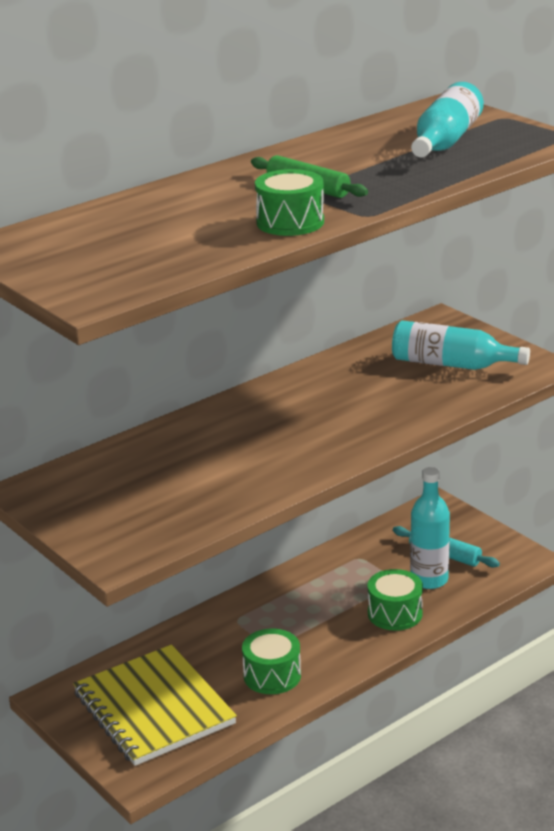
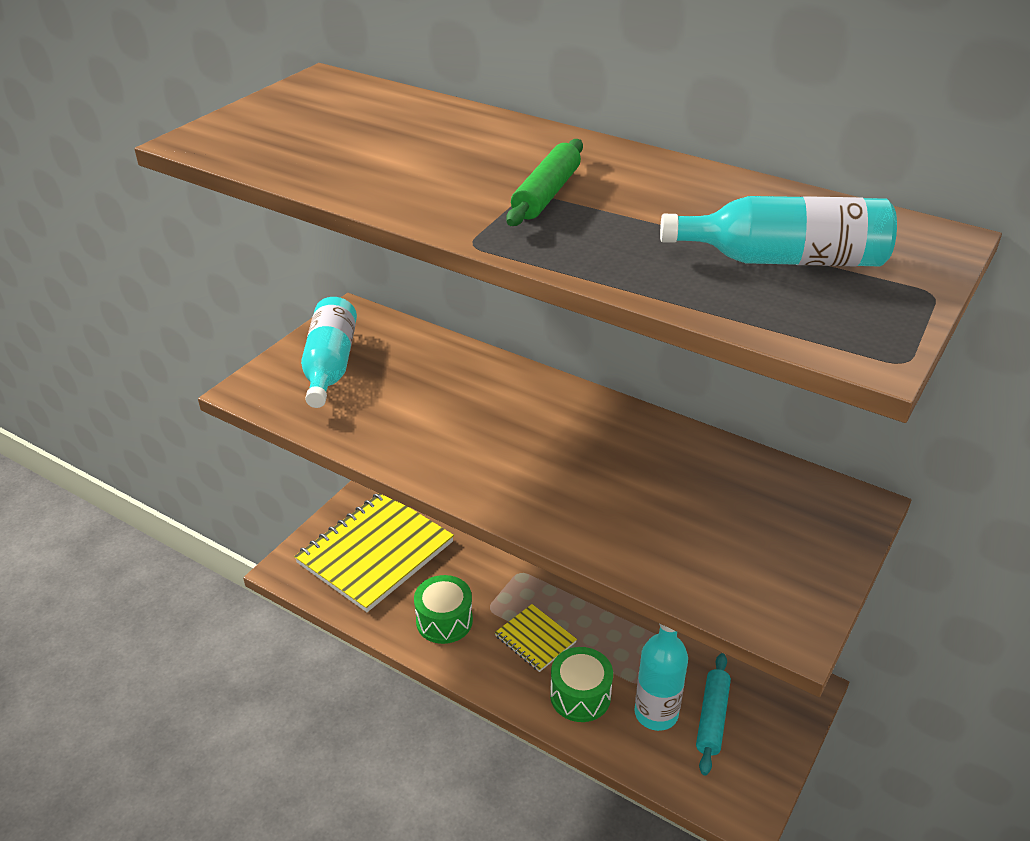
camera: 70 degrees right, 10 degrees up
green drum [255,169,324,236] -> none
turquoise bottle [392,320,530,370] -> turquoise bottle moved to [301,297,357,408]
none -> yellow notebook [495,604,577,672]

